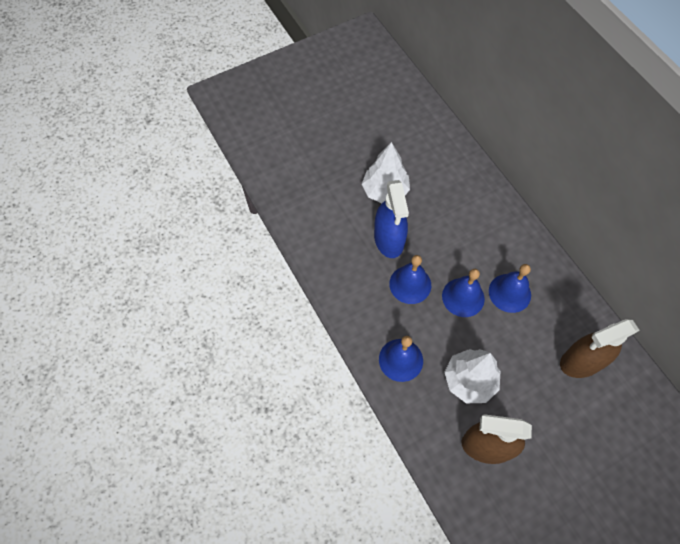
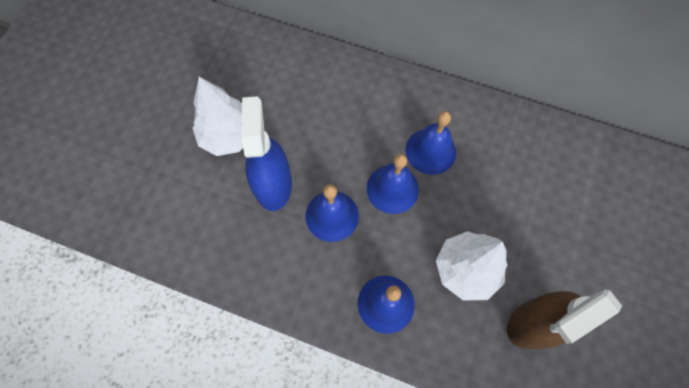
camera: 40 degrees left, 5 degrees up
blue spray bottle [374,180,409,258] -> blue spray bottle turned 135 degrees counterclockwise [242,96,292,211]
brown spray bottle [560,319,640,378] -> none

